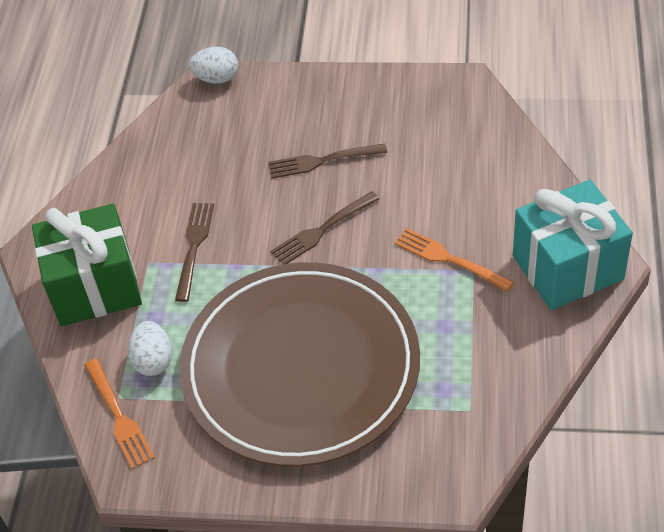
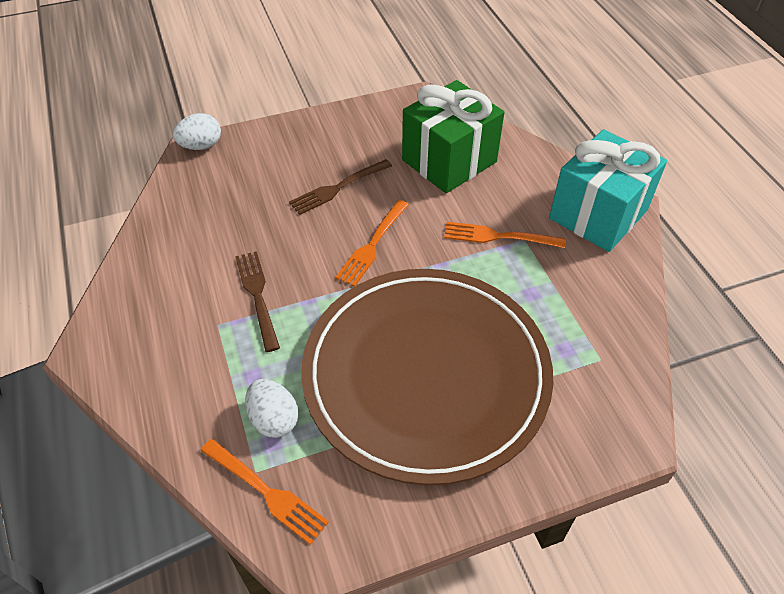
camera: 30 degrees left, 0 degrees up
green gift [32,204,142,326] -> green gift moved to [402,80,504,193]
brown fork [271,191,379,264] -> orange fork [335,200,409,287]

